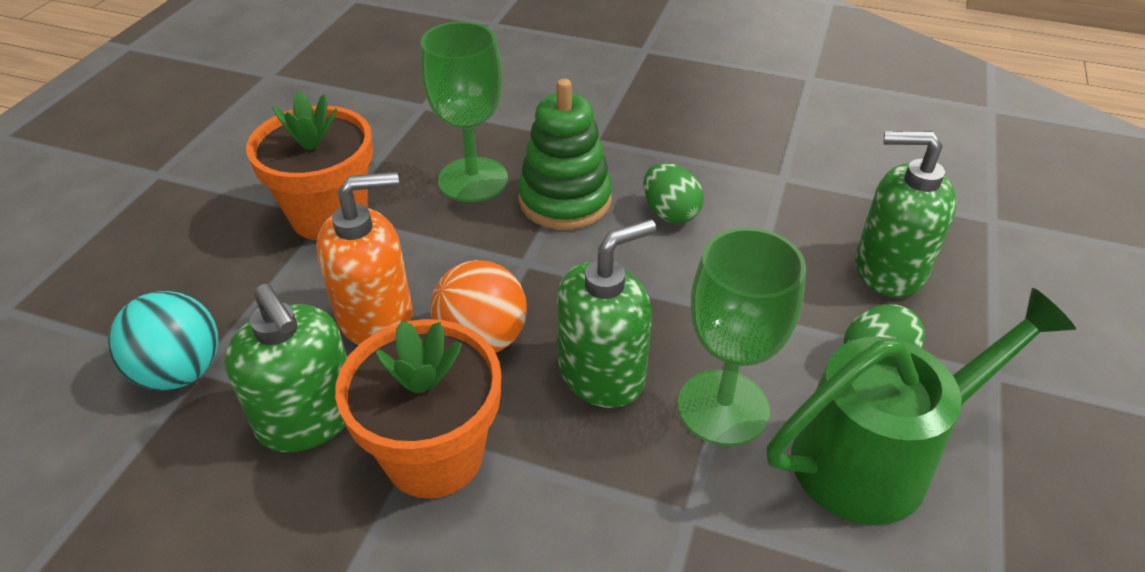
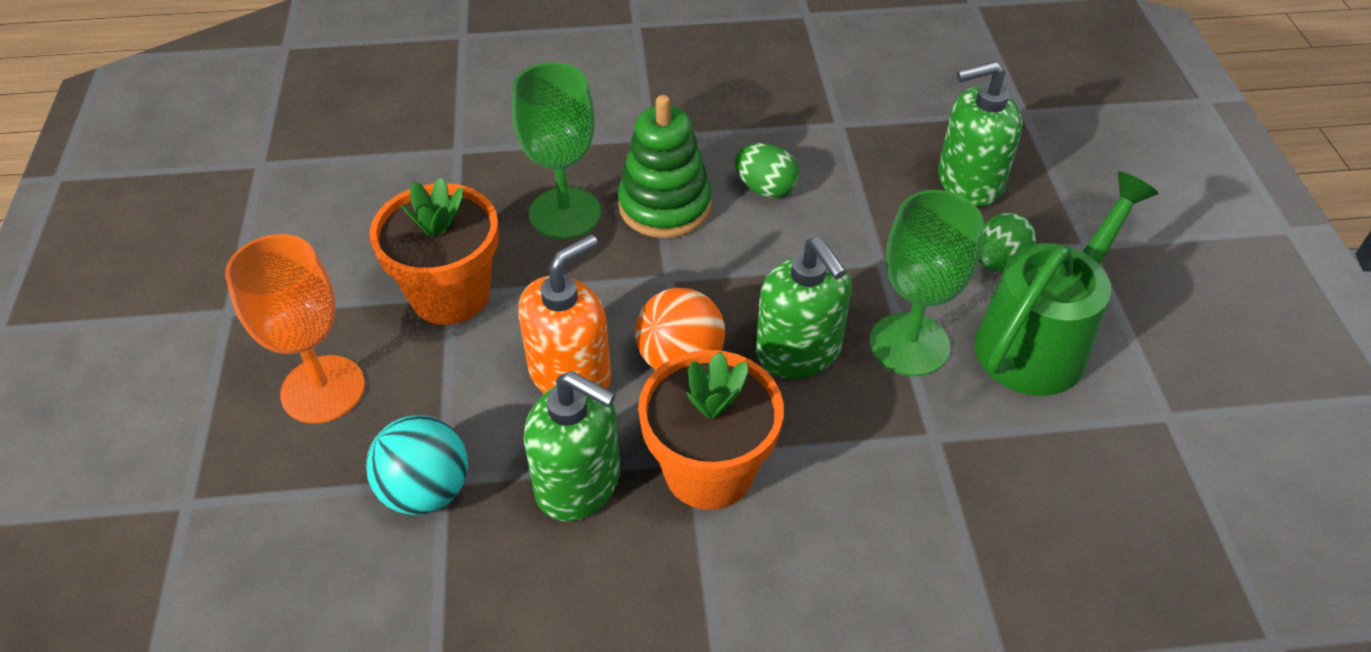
camera: 25 degrees left, 5 degrees up
green soap dispenser [557,219,656,408] -> green soap dispenser turned 120 degrees clockwise [756,237,852,379]
none -> orange goblet [225,234,365,423]

